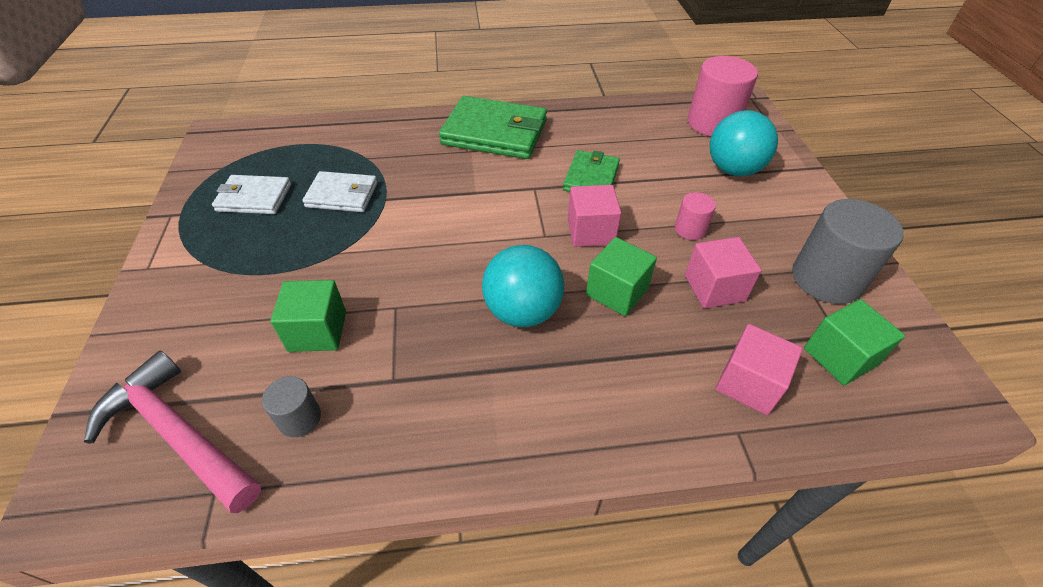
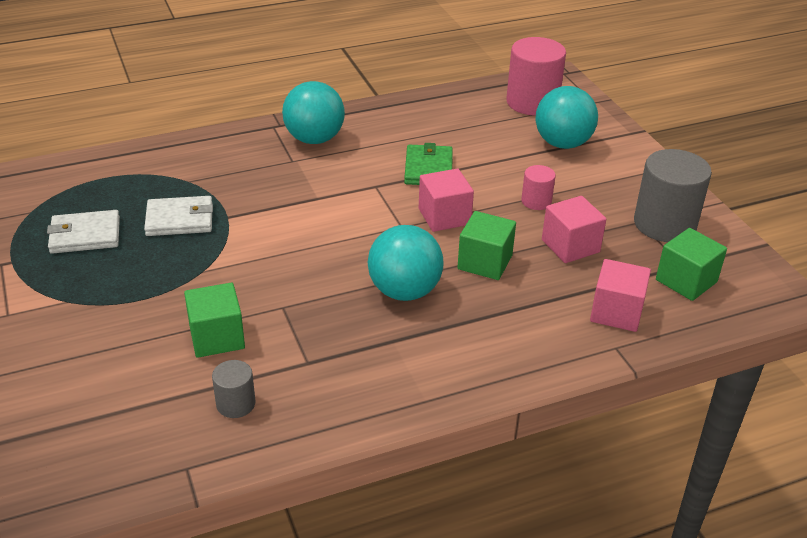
camera: 15 degrees left, 10 degrees down
pink hammer [84,351,261,513] -> none
green wallet [439,96,547,159] -> turquoise ball [282,81,345,144]

